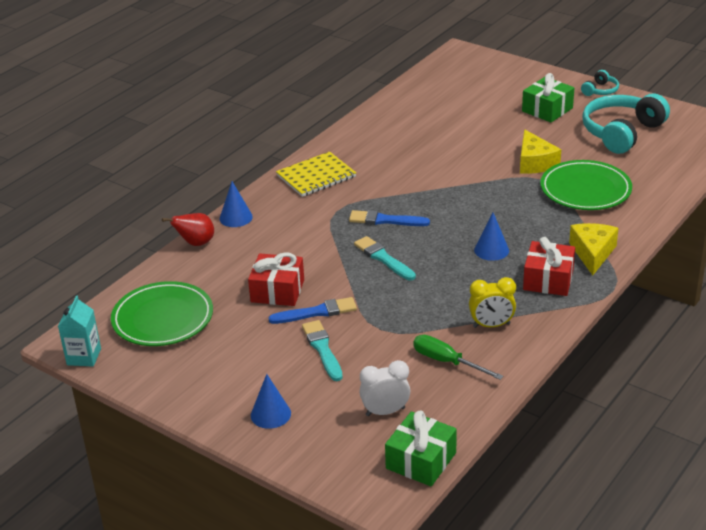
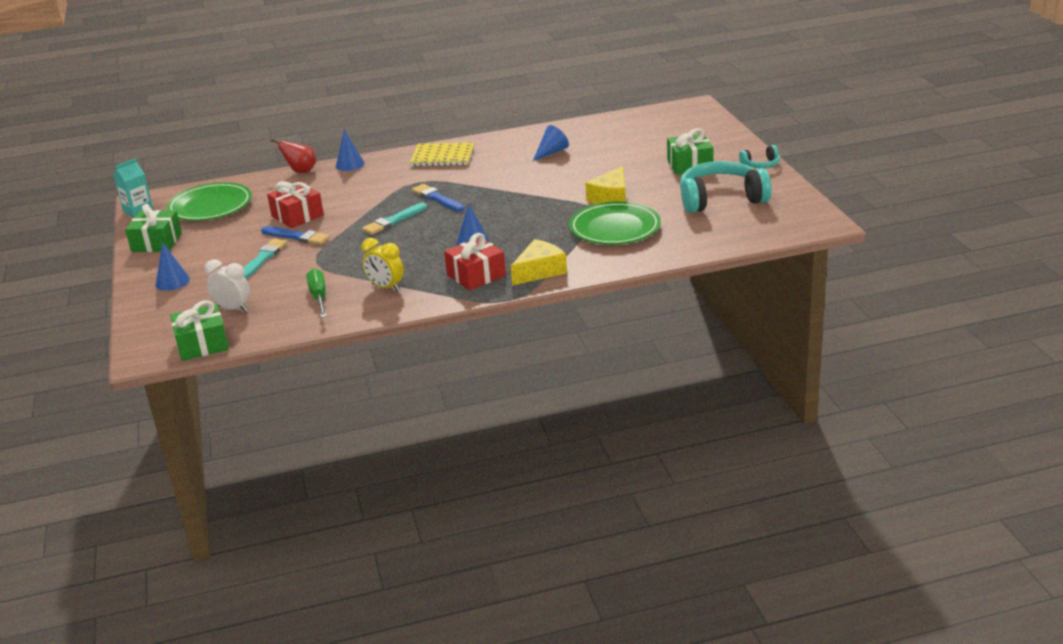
camera: 40 degrees right, 5 degrees down
turquoise brush [354,236,416,280] -> turquoise brush turned 135 degrees counterclockwise [362,203,427,235]
none -> green gift [125,204,182,252]
none -> blue cone [533,125,569,161]

